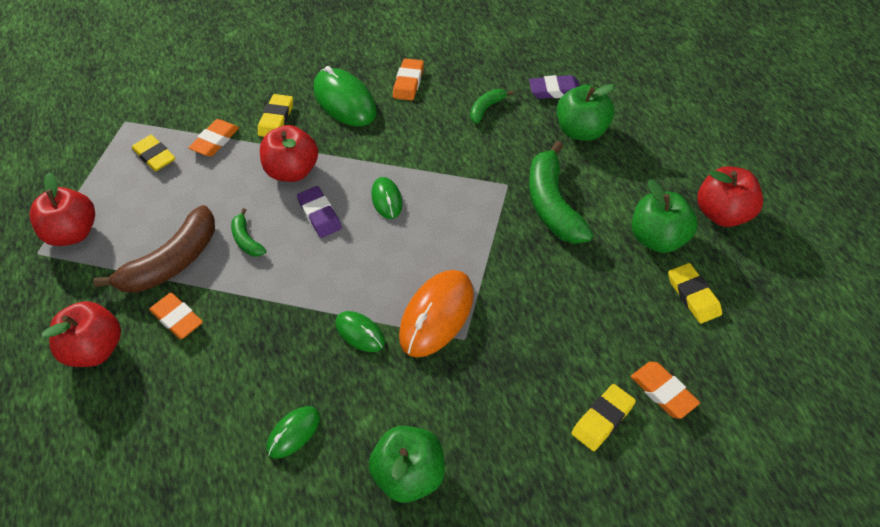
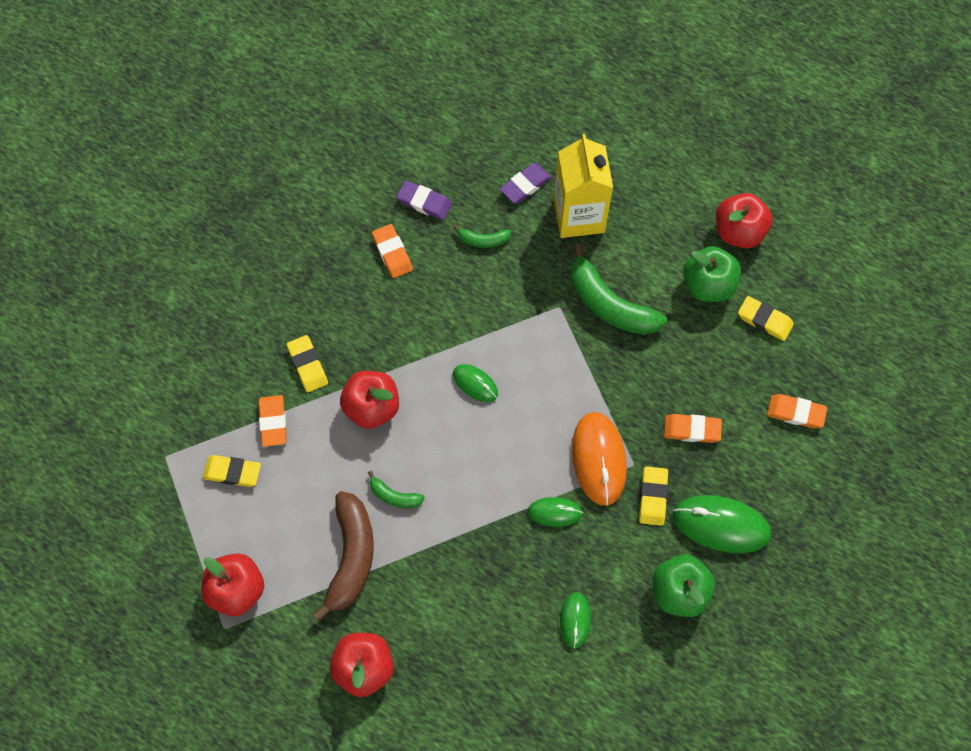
camera: 40 degrees left, 15 degrees up
orange eraser [149,293,203,339] -> orange eraser moved to [664,414,722,443]
purple eraser [297,186,342,238] -> purple eraser moved to [396,181,452,220]
green mouse [313,66,377,126] -> green mouse moved to [673,495,771,553]
green banana [470,89,514,124] -> green banana turned 90 degrees counterclockwise [453,225,511,248]
green apple [557,84,616,141] -> yellow carton [554,134,613,238]
yellow eraser [572,384,636,451] -> yellow eraser moved to [639,466,668,526]

